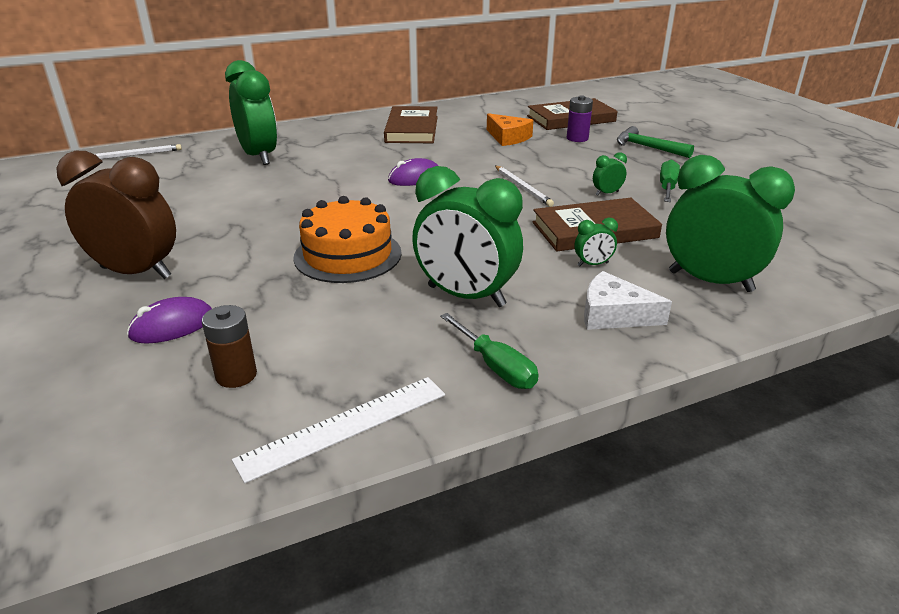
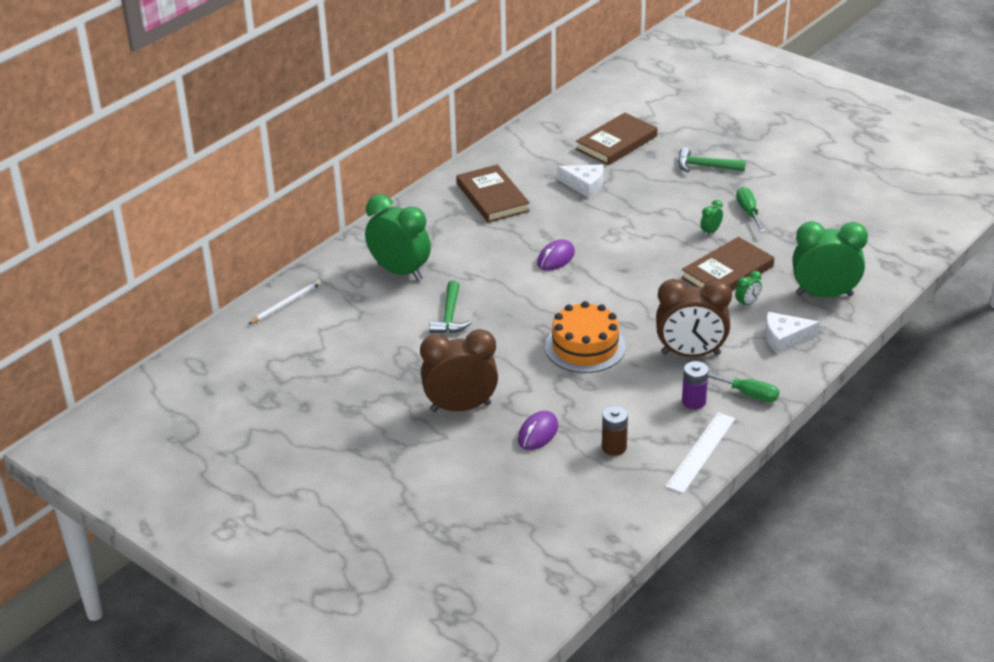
camera: 25 degrees left, 5 degrees up
green clock [412,166,523,307] -> brown clock [656,279,732,357]
orange cheese [487,113,533,146] -> white cheese [557,164,603,198]
white pencil [495,166,554,207] -> none
purple battery [567,95,593,142] -> purple battery moved to [682,361,709,409]
none -> green hammer [429,280,471,333]

